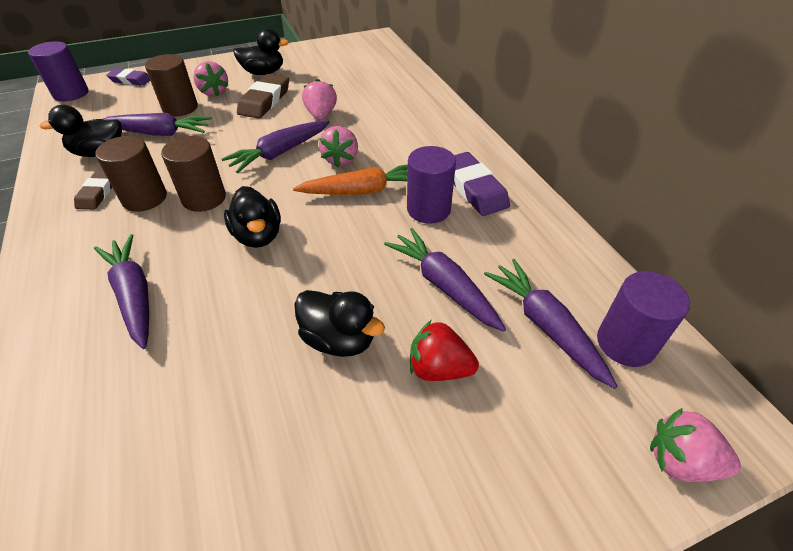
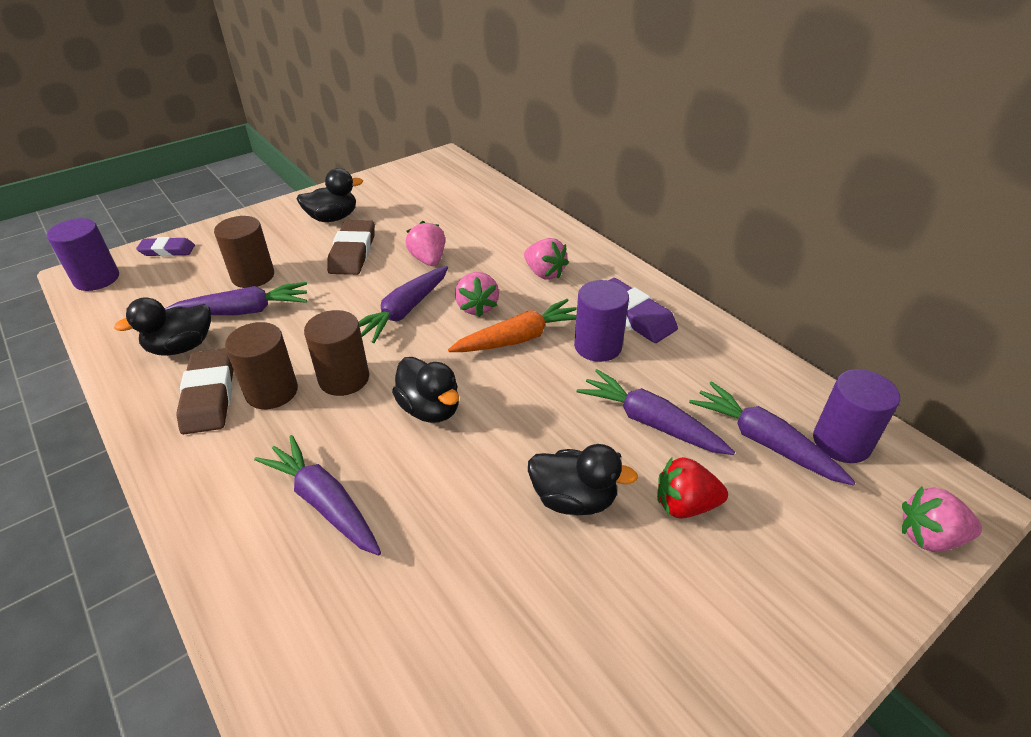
camera: 15 degrees left, 5 degrees down
brown eraser [74,169,112,210] -> brown eraser [176,348,234,434], size x1.57
pink strawberry [193,61,228,96] -> pink strawberry moved to [524,238,569,280]

